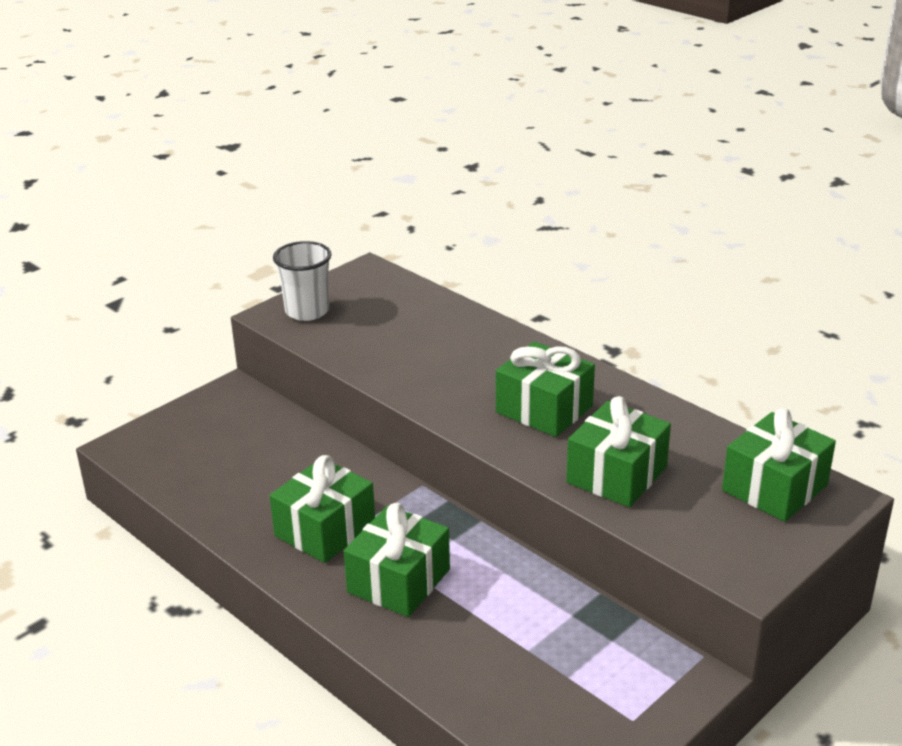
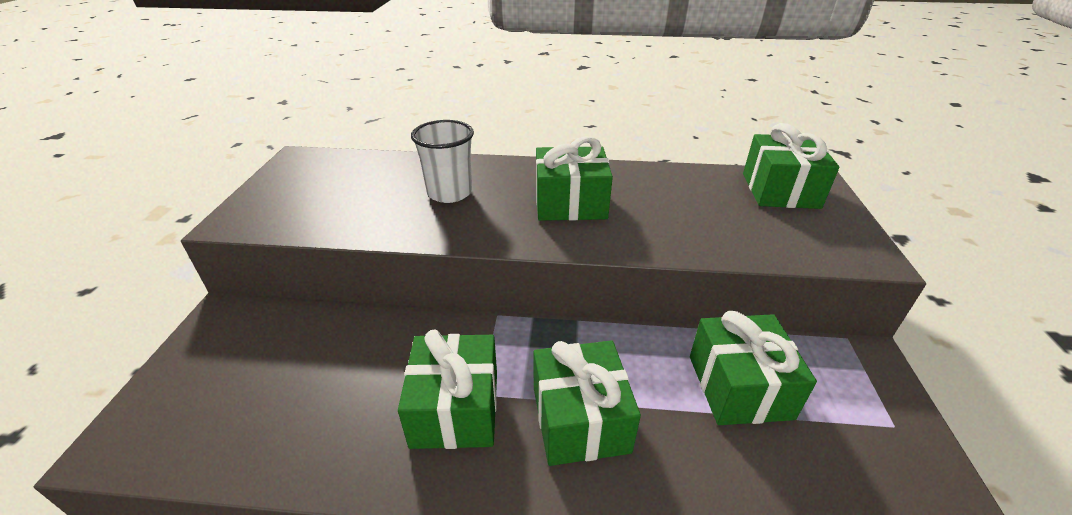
camera: 40 degrees left, 5 degrees up
white cup [273,241,332,321] -> white cup moved to [411,120,474,203]
green gift [566,396,671,507] -> green gift moved to [690,311,817,425]

